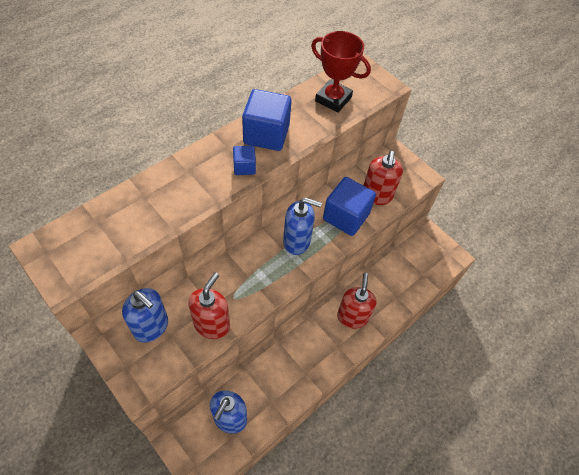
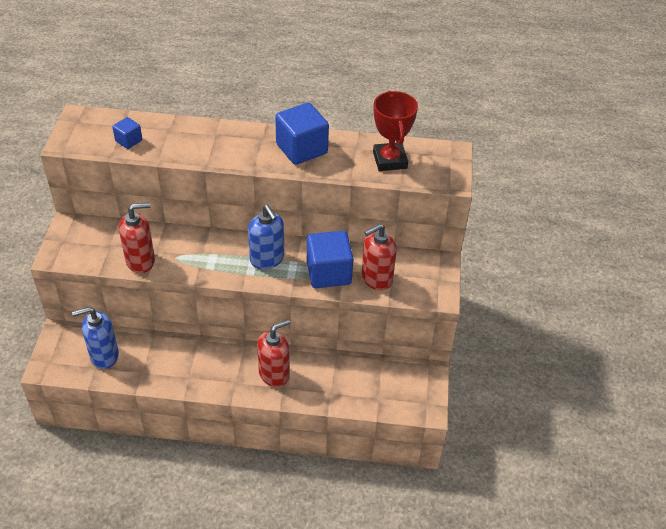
camera: 50 degrees right, 10 degrees down
blue soap dispenser [122,288,168,342] -> none
blue cube [233,146,256,175] -> blue cube moved to [112,117,142,149]

